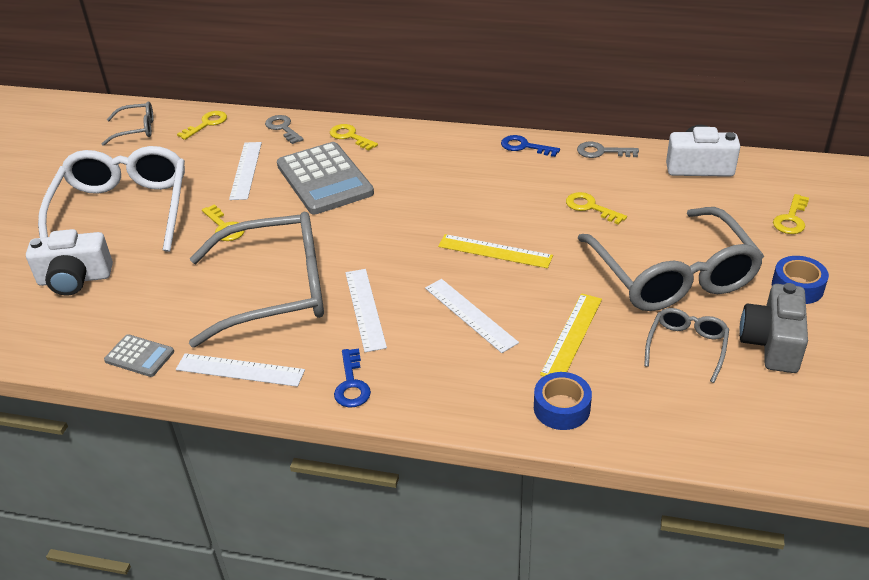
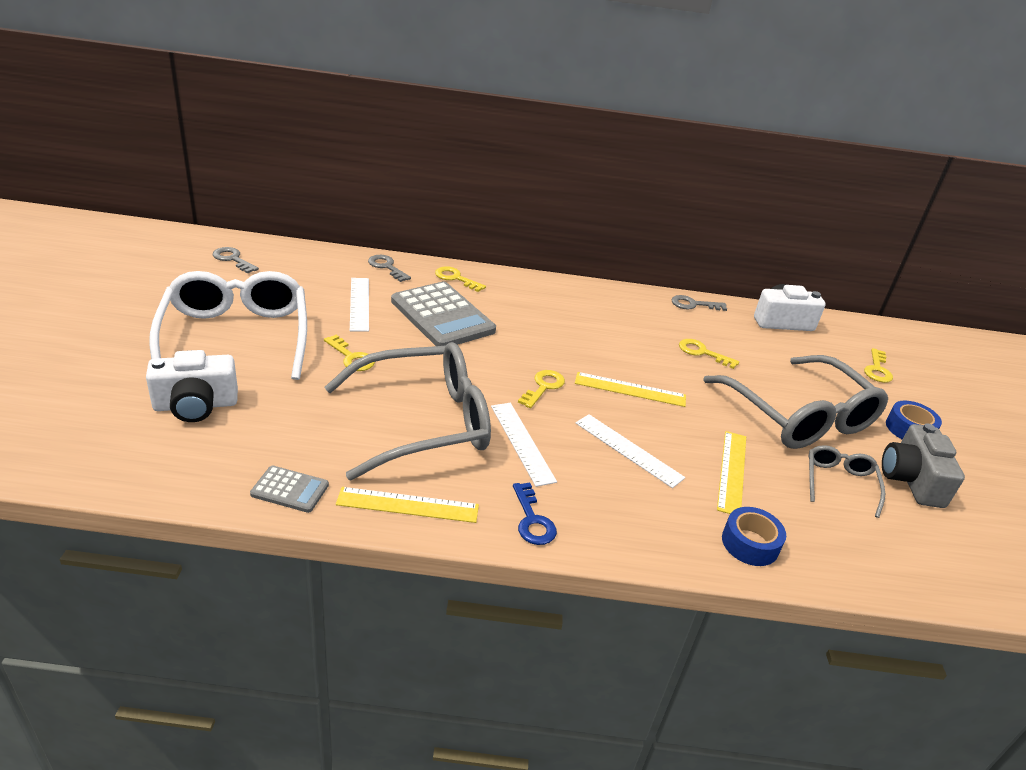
camera: 15 degrees left, 5 degrees down
grey glasses [102,101,154,146] -> grey key [213,247,259,274]
white ruler [176,353,305,387] -> yellow ruler [336,487,479,523]
yellow key [177,111,227,140] -> yellow key moved to [518,370,565,408]
blue key [501,135,560,157] -> none

